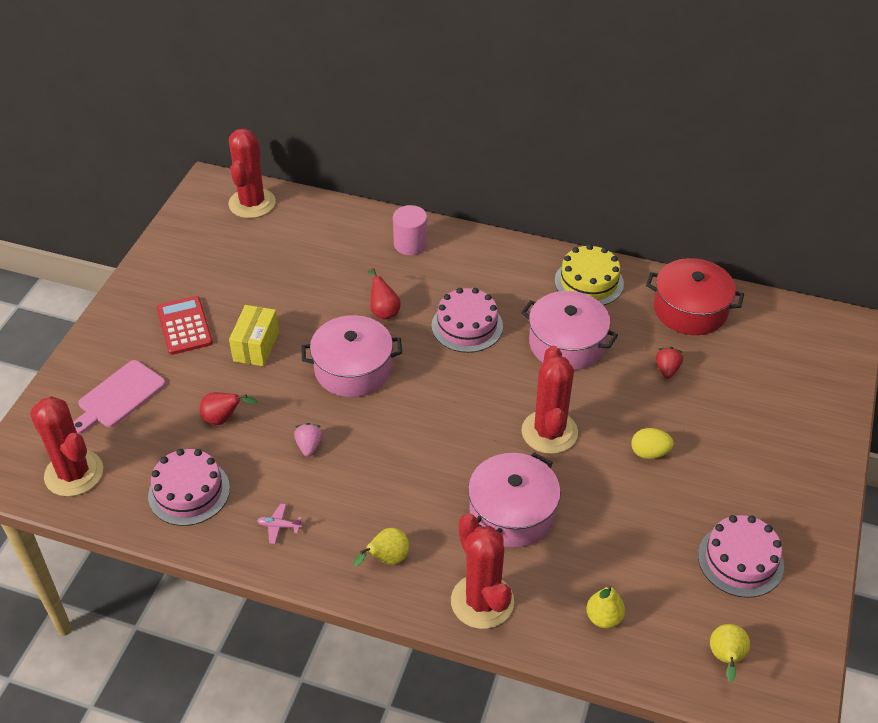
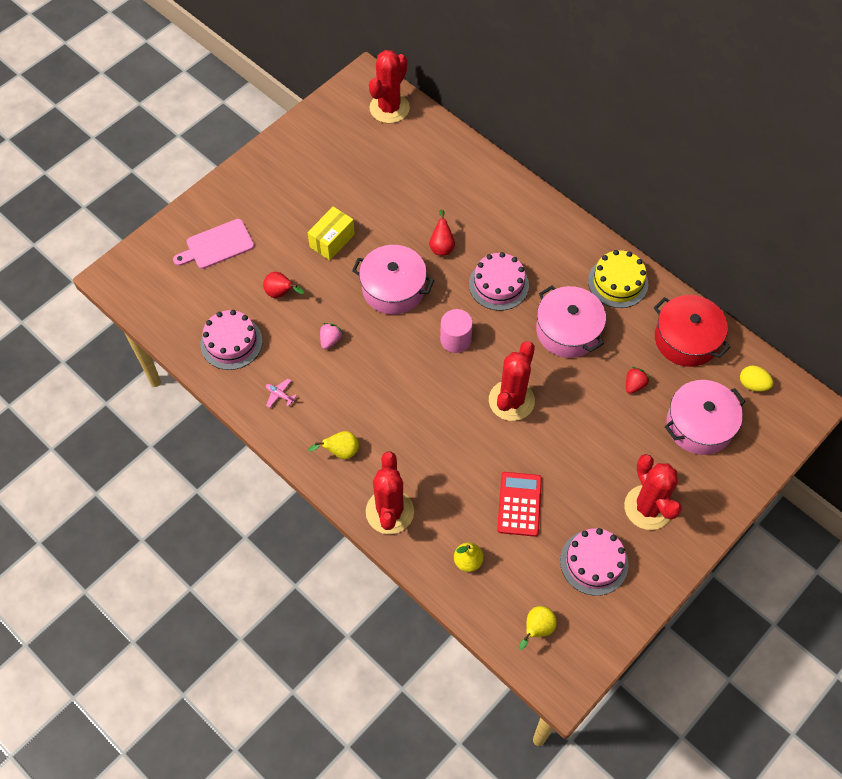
camera: 25 degrees right, 15 degrees up
red cactus [30,396,103,497] -> red cactus moved to [624,454,682,530]
red calculator [157,296,213,355] -> red calculator moved to [497,472,542,537]
pink cylinder [393,205,427,255] -> pink cylinder moved to [440,309,473,353]
pink pot [468,452,561,548] -> pink pot moved to [665,380,746,455]
yellow egg [631,428,674,459] -> yellow egg moved to [740,366,773,392]

